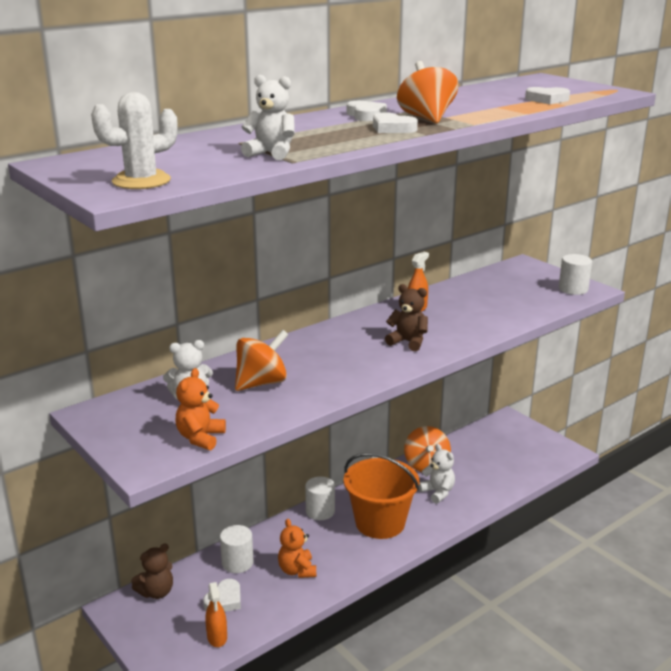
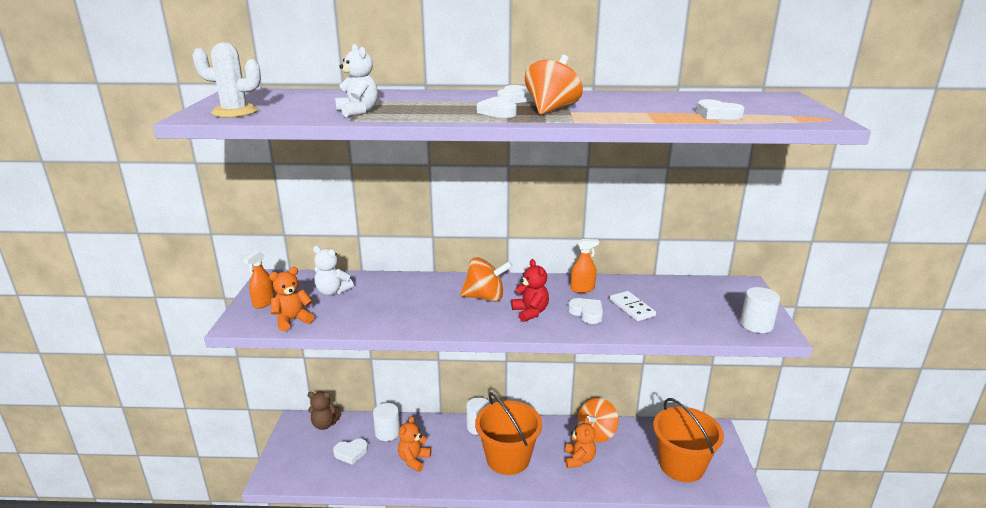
camera: 40 degrees right, 0 degrees up
orange spray bottle [205,582,227,647] -> orange spray bottle moved to [243,251,275,308]
orange spinning top [235,330,288,391] -> orange spinning top moved to [460,257,513,302]
brown teddy bear [385,284,428,351] -> red teddy bear [511,259,549,322]
white teddy bear [419,444,455,504] -> orange teddy bear [565,417,596,468]
none -> white heart [568,298,603,324]
none -> white domino [610,291,656,321]
none -> orange bucket [653,398,724,482]

